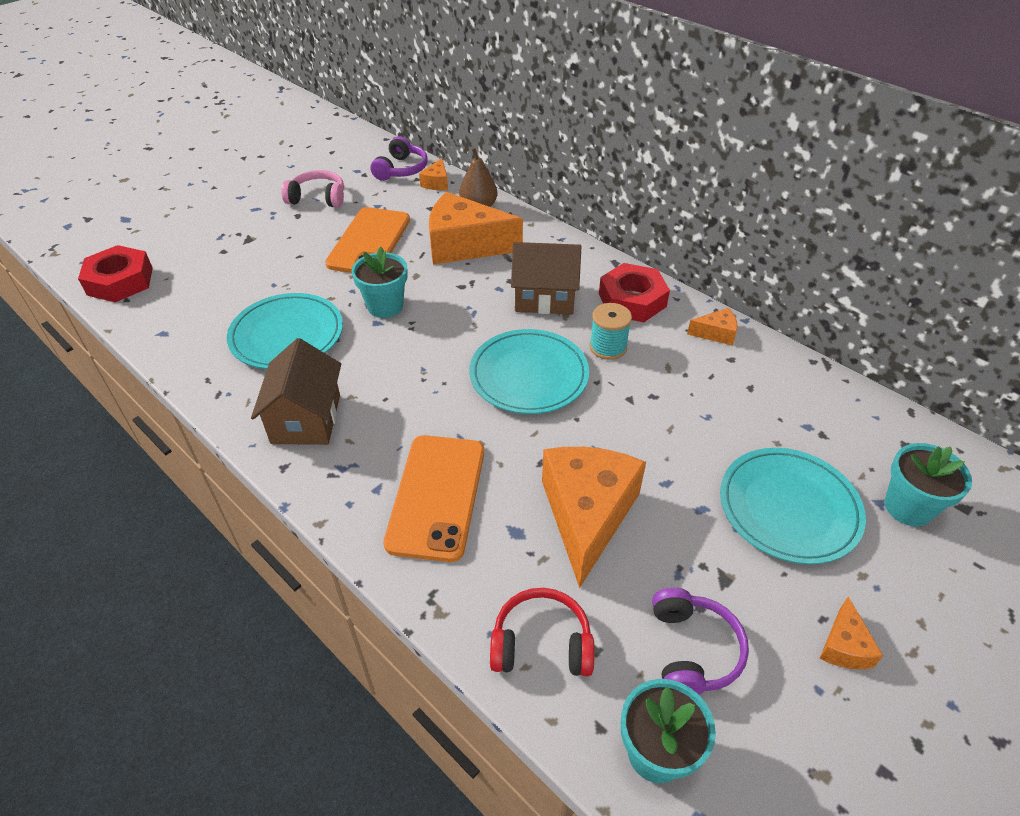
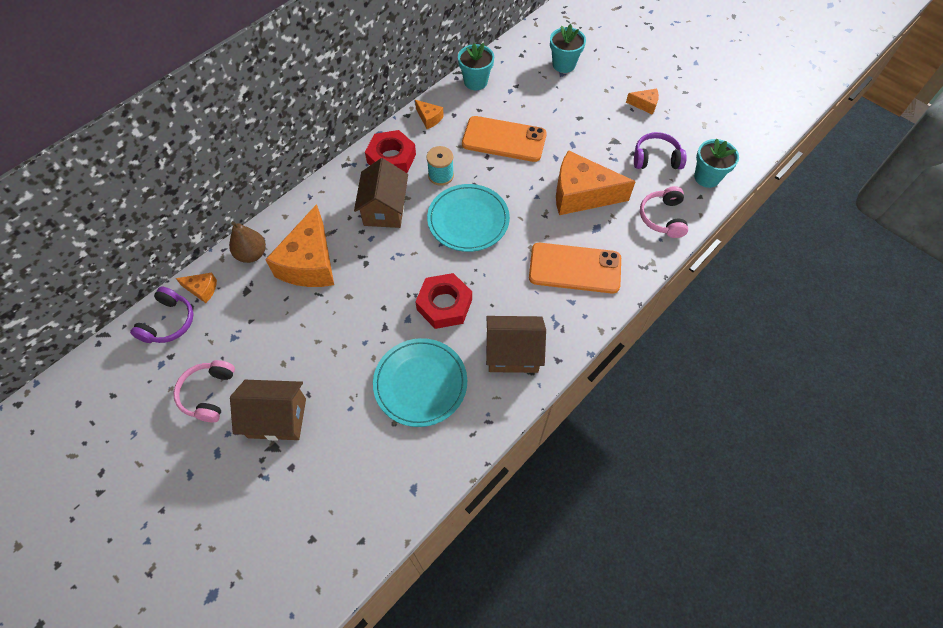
camera: 90 degrees left, 15 degrees up
red nut [78,245,153,302] -> red nut moved to [415,273,472,329]
orange phone [325,207,410,273] -> orange phone moved to [462,116,547,162]
turquoise flower pot [352,247,408,318] -> turquoise flower pot moved to [458,43,494,90]
purple headphones [370,136,427,181] -> purple headphones turned 90 degrees clockwise [130,286,194,343]
red headphones [490,588,595,676] -> pink headphones [640,186,688,238]
orange cheese [687,308,738,346] -> orange cheese turned 135 degrees clockwise [415,100,444,129]
turquoise plate [720,448,866,564] -> none
none -> brown house [230,380,306,441]

